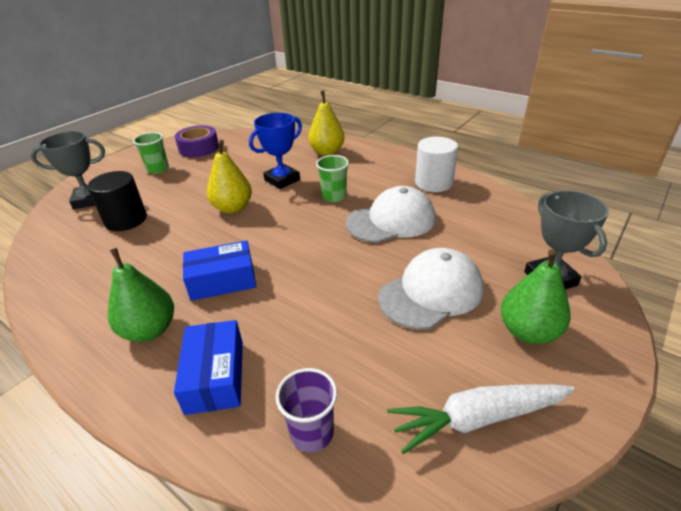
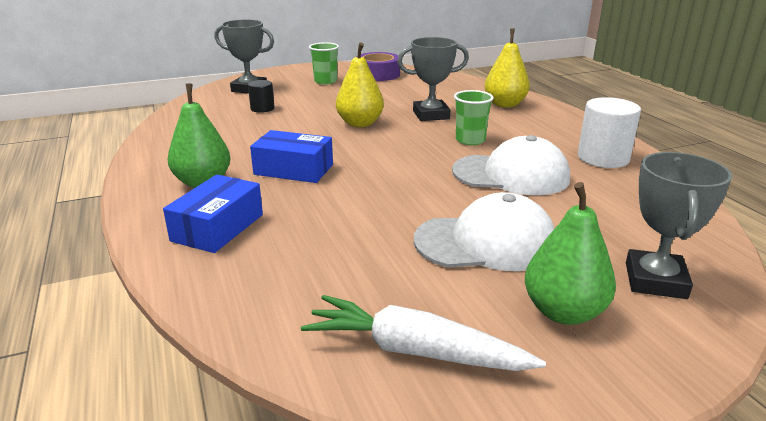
camera: 30 degrees right, 10 degrees down
black cylinder [88,171,147,231] -> black cylinder [248,80,275,113], size x0.58
blue trophy [249,113,302,189] -> grey trophy [397,37,469,121]
purple cup [276,368,337,452] -> none

